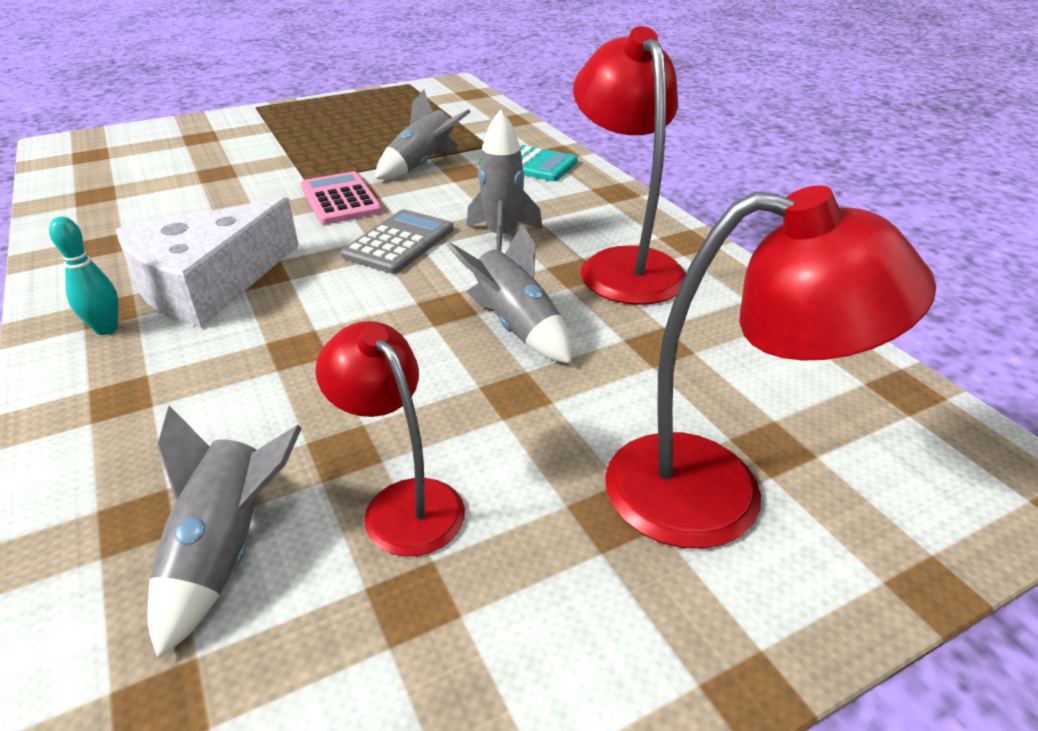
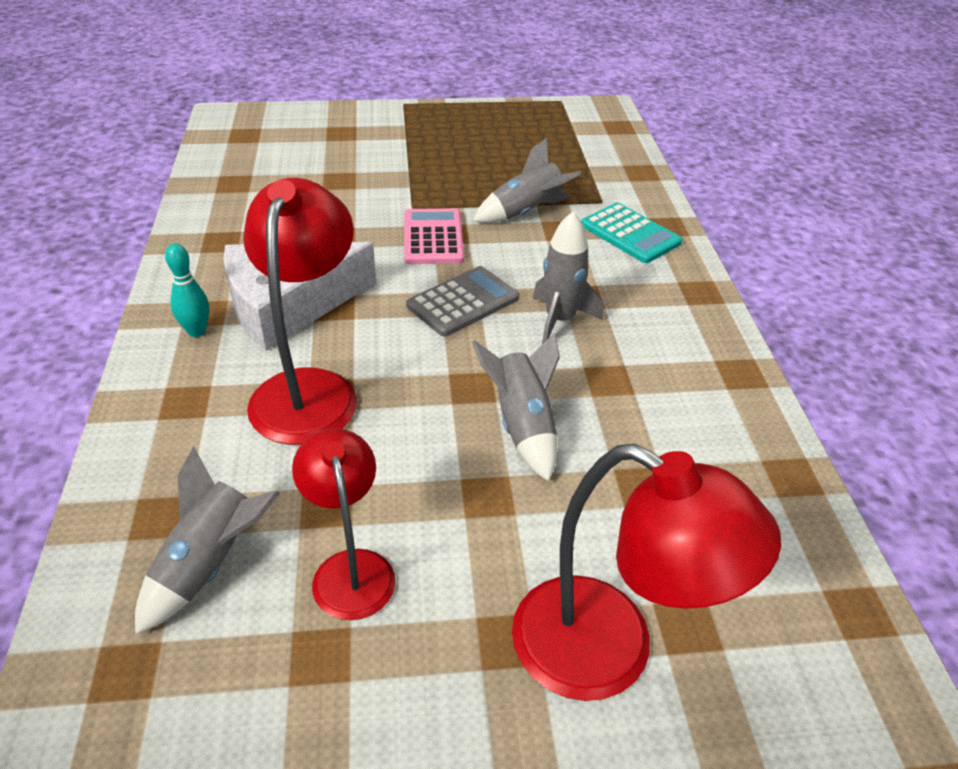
camera: 20 degrees right, 5 degrees up
red lamp [573,26,686,305] -> red lamp moved to [243,178,357,445]

